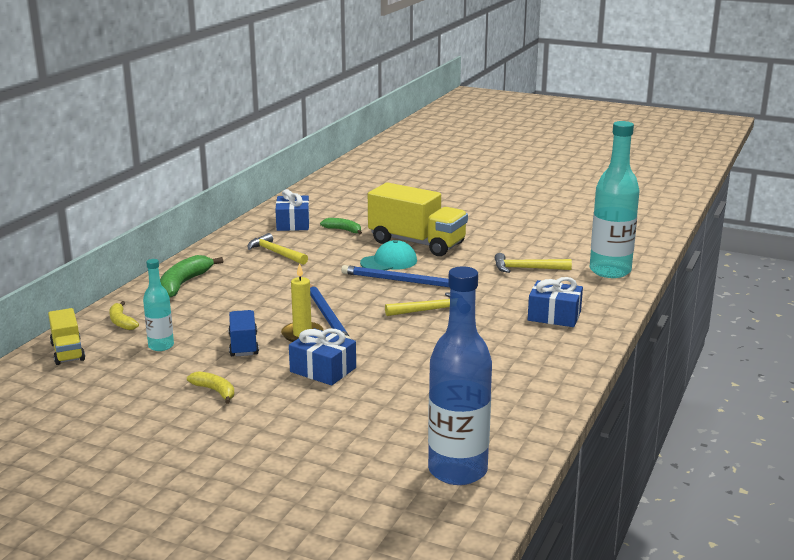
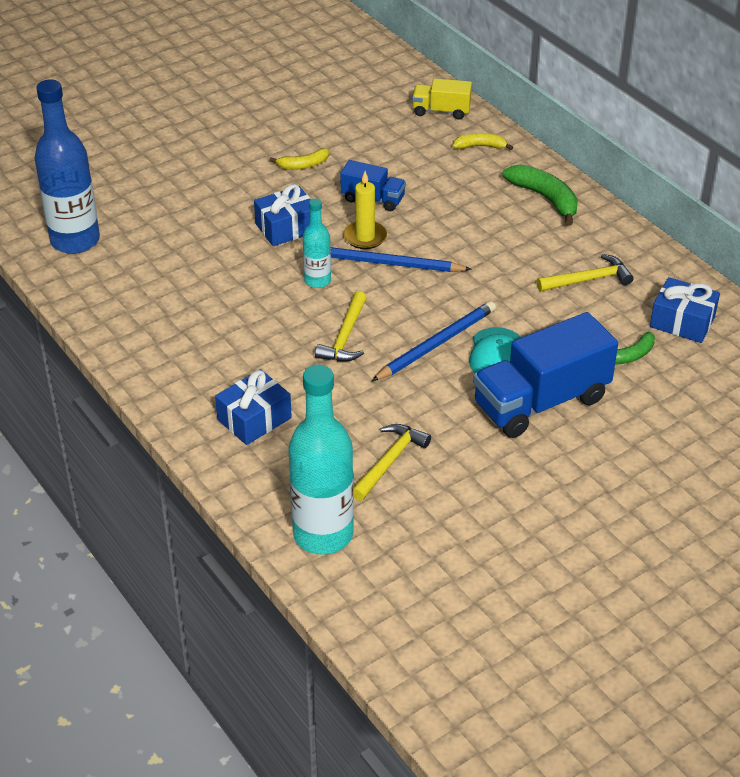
camera: 120 degrees right, 20 degrees up
turquoise bottle [143,259,174,351] -> turquoise bottle moved to [303,198,331,288]
yellow truck [368,182,468,256] -> blue truck [473,312,618,438]

